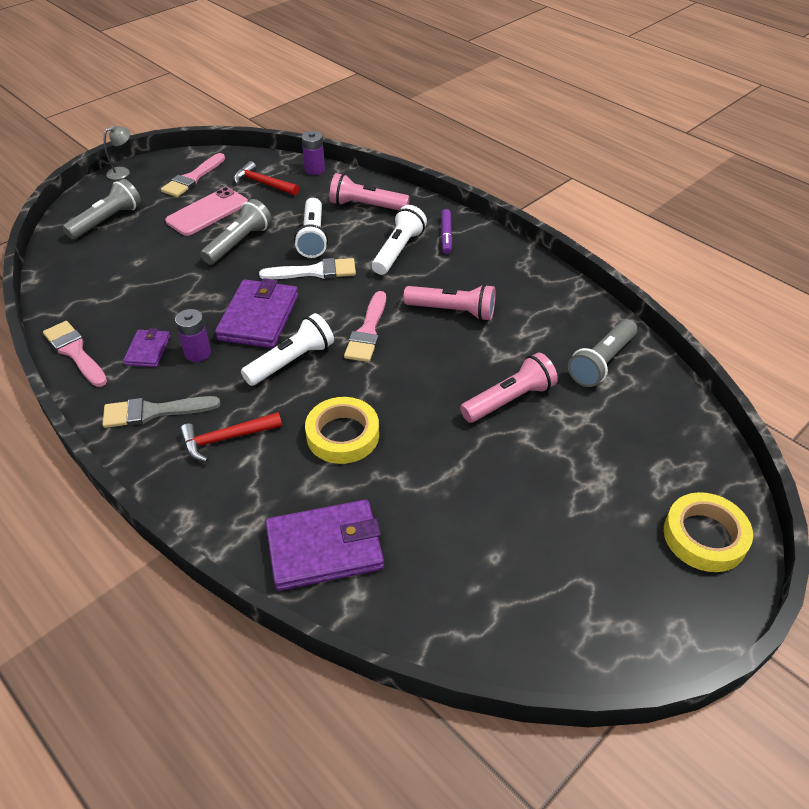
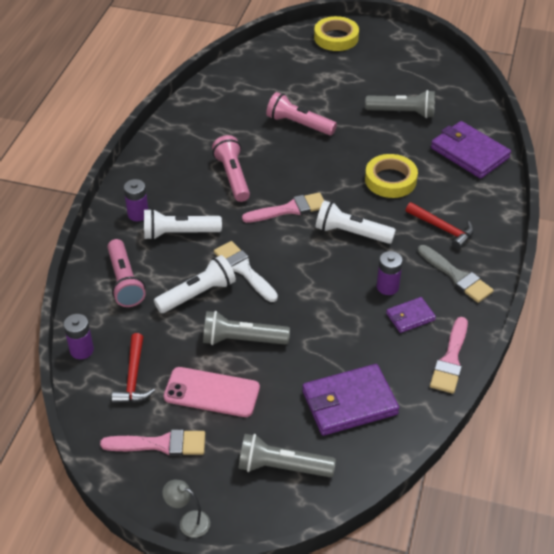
camera: 120 degrees left, 0 degrees up
purple wallet [215,278,298,348] -> purple wallet moved to [302,364,399,436]
purple marker [441,209,452,254] -> purple battery [124,179,148,221]
grey flashlight [568,319,637,387] -> grey flashlight moved to [365,90,435,118]

